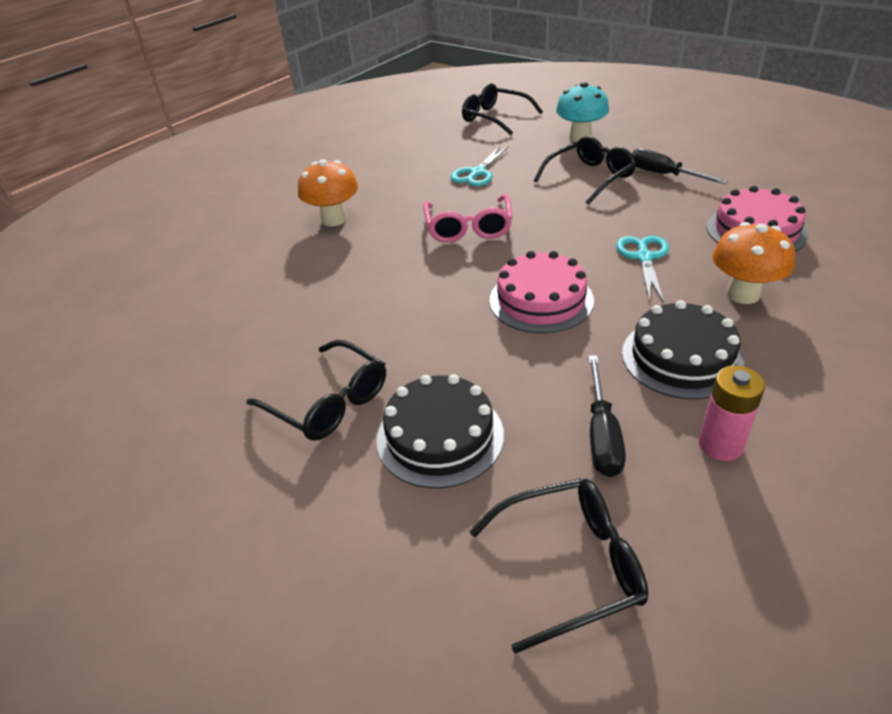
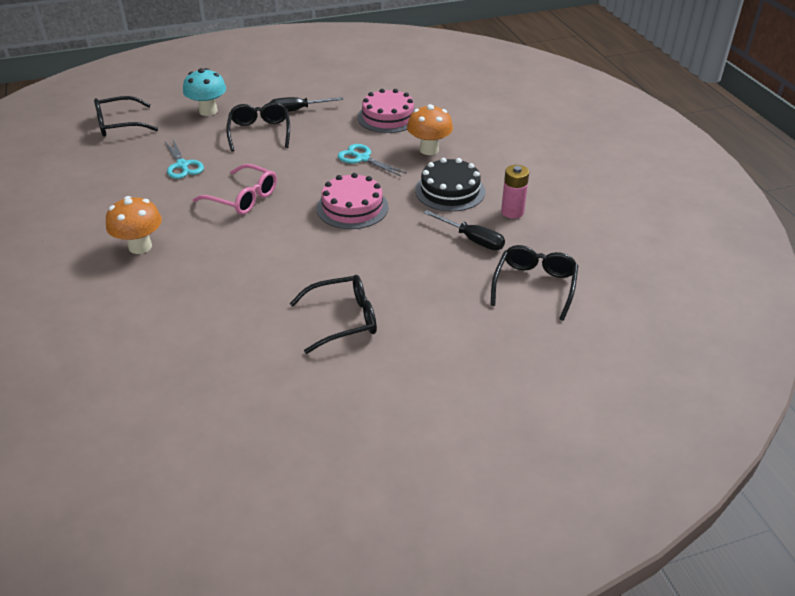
camera: 60 degrees left, 0 degrees up
black cake [377,374,504,488] -> none

